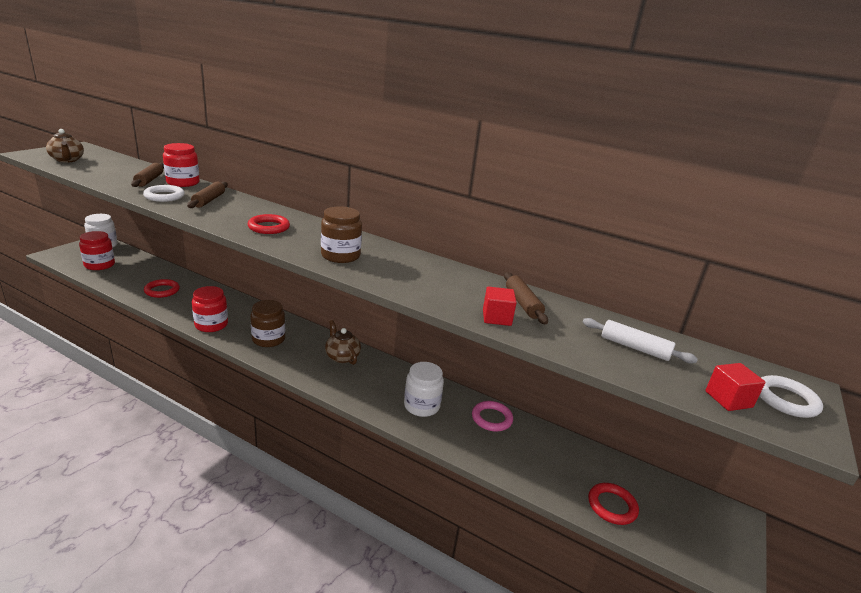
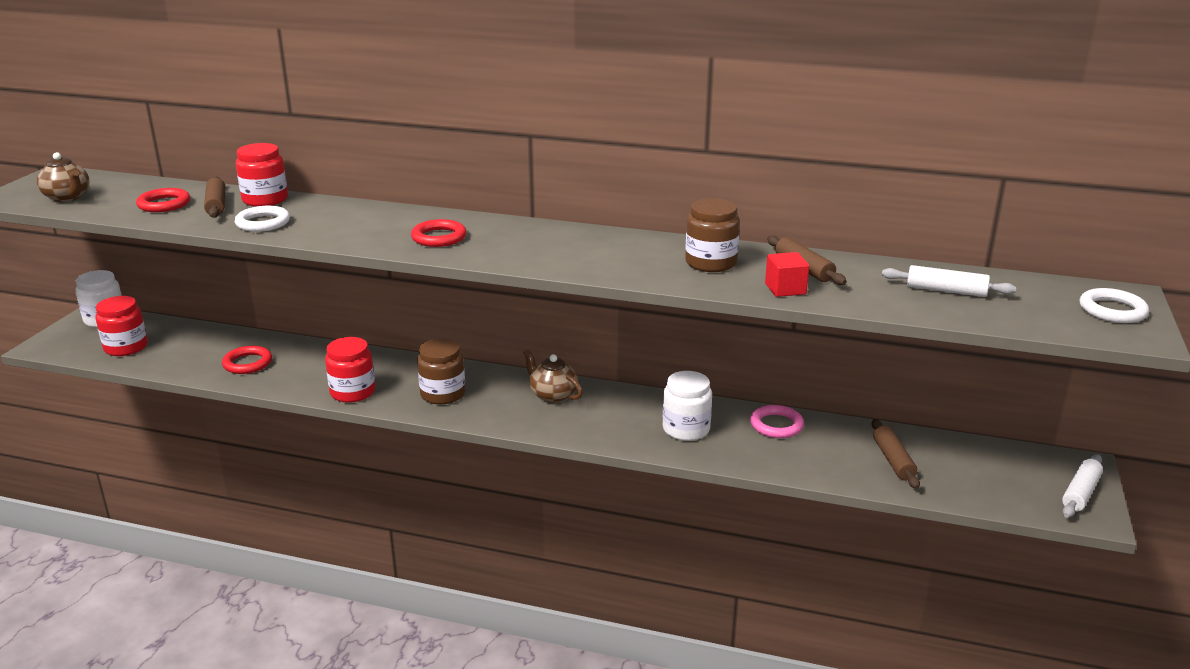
camera: 10 degrees left, 0 degrees up
brown rolling pin [187,182,227,208] -> brown rolling pin moved to [872,419,920,489]
brown jar [321,206,362,263] -> brown jar moved to [685,198,740,272]
red ring [588,483,639,525] -> red ring moved to [136,188,190,212]
red cube [705,363,765,411] -> none
none -> white rolling pin [1062,454,1103,518]

